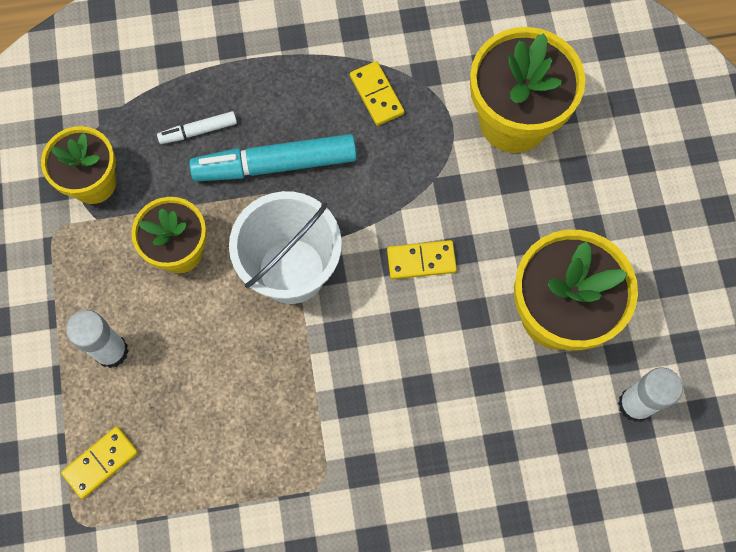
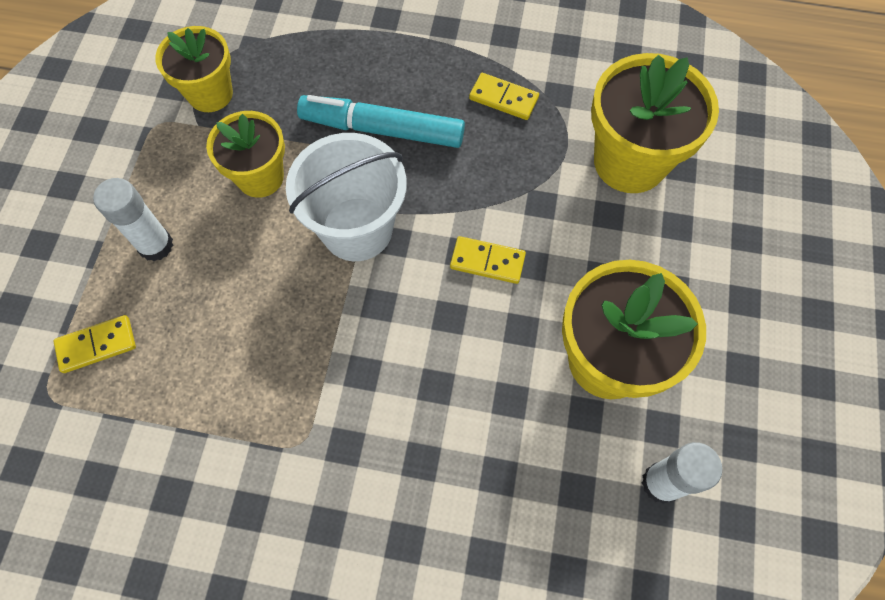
camera: 20 degrees right, 5 degrees down
white marker [157,111,237,144] -> none
yellow domino [350,61,404,126] -> yellow domino turned 60 degrees counterclockwise [469,73,539,120]

